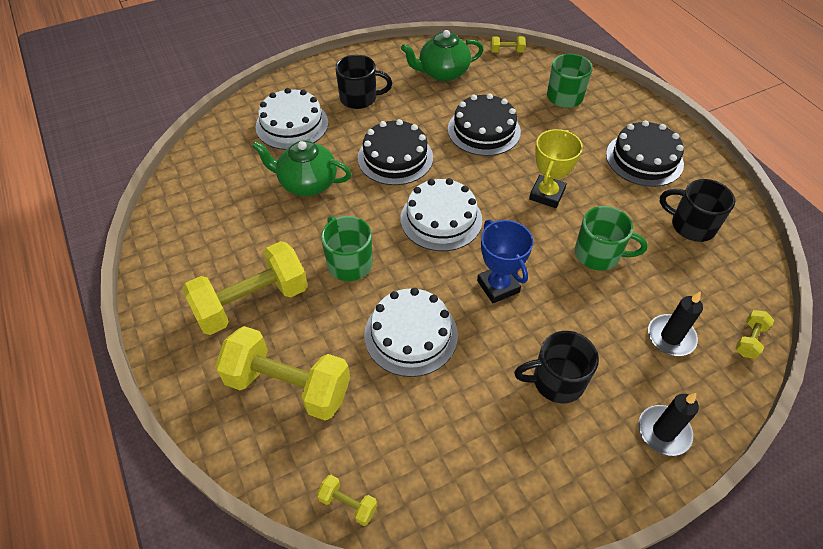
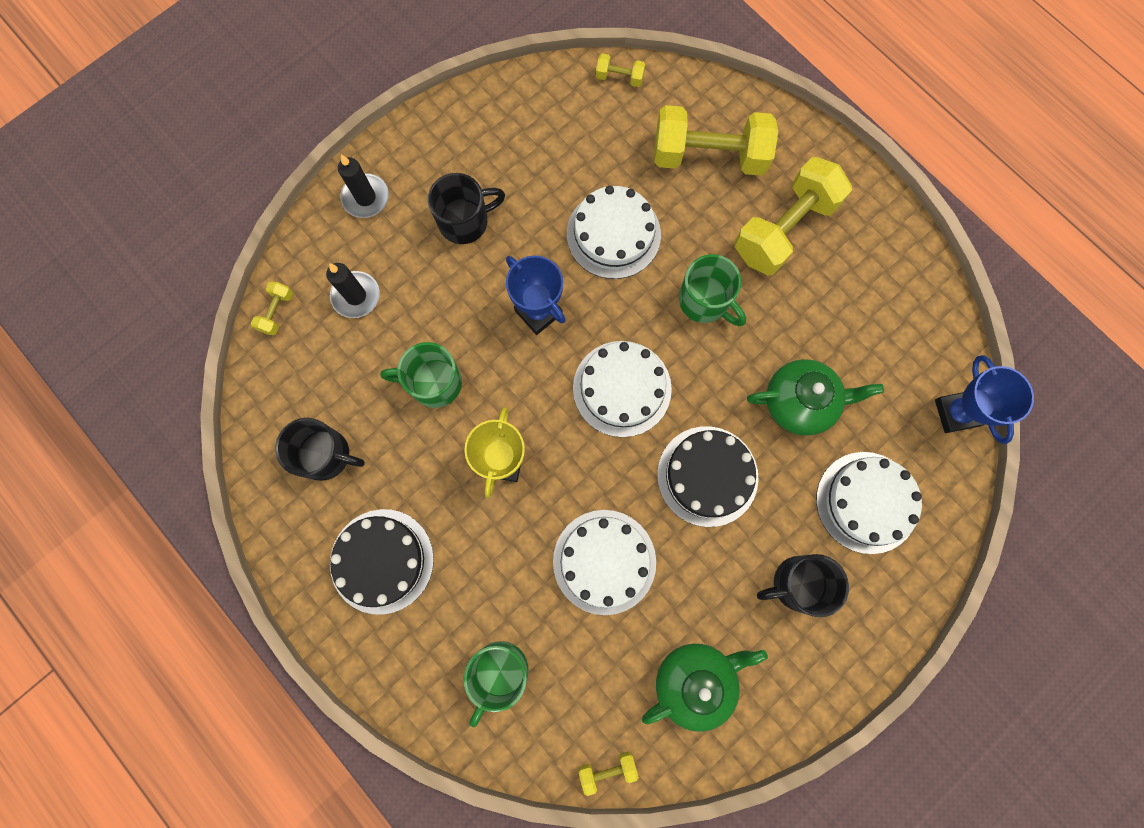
camera: 165 degrees right, 25 degrees up
black cake [448,93,521,156] -> white cake [553,510,656,615]
none -> blue trophy [935,355,1034,444]

